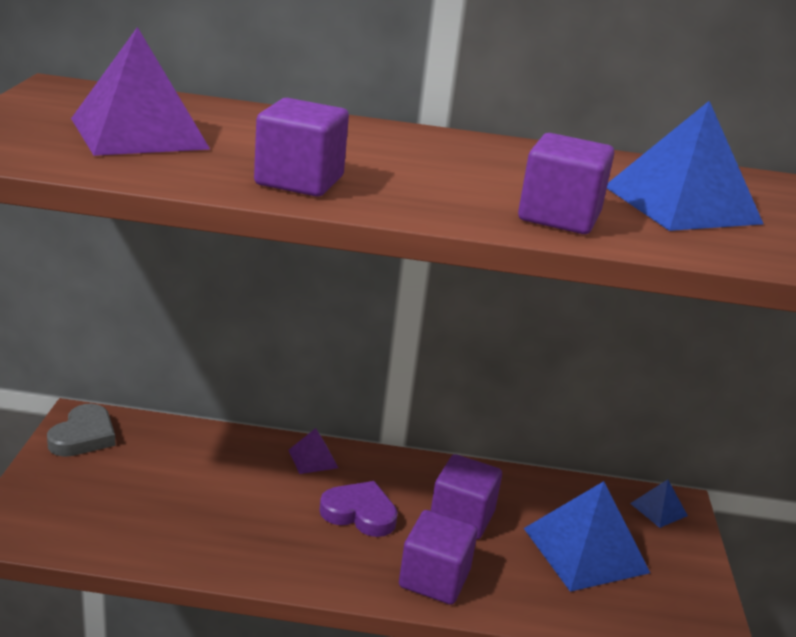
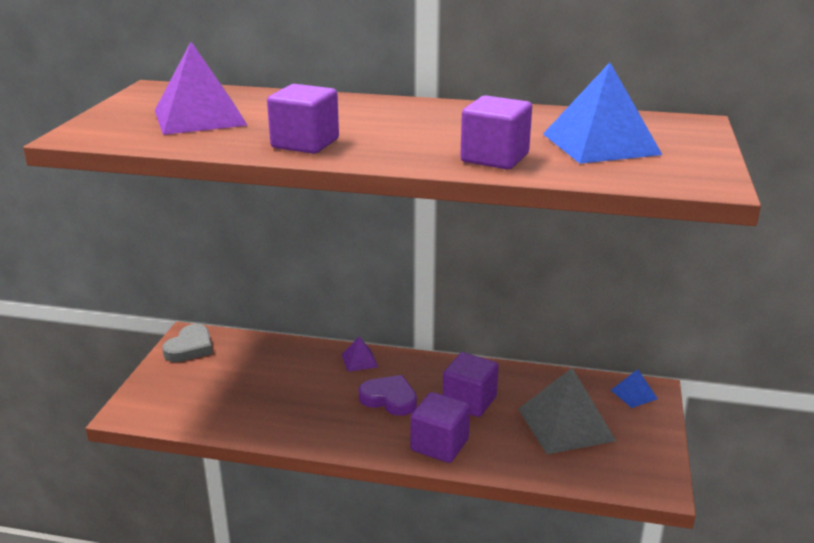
camera: 10 degrees right, 0 degrees up
blue pyramid [524,481,650,592] -> grey pyramid [518,368,616,454]

